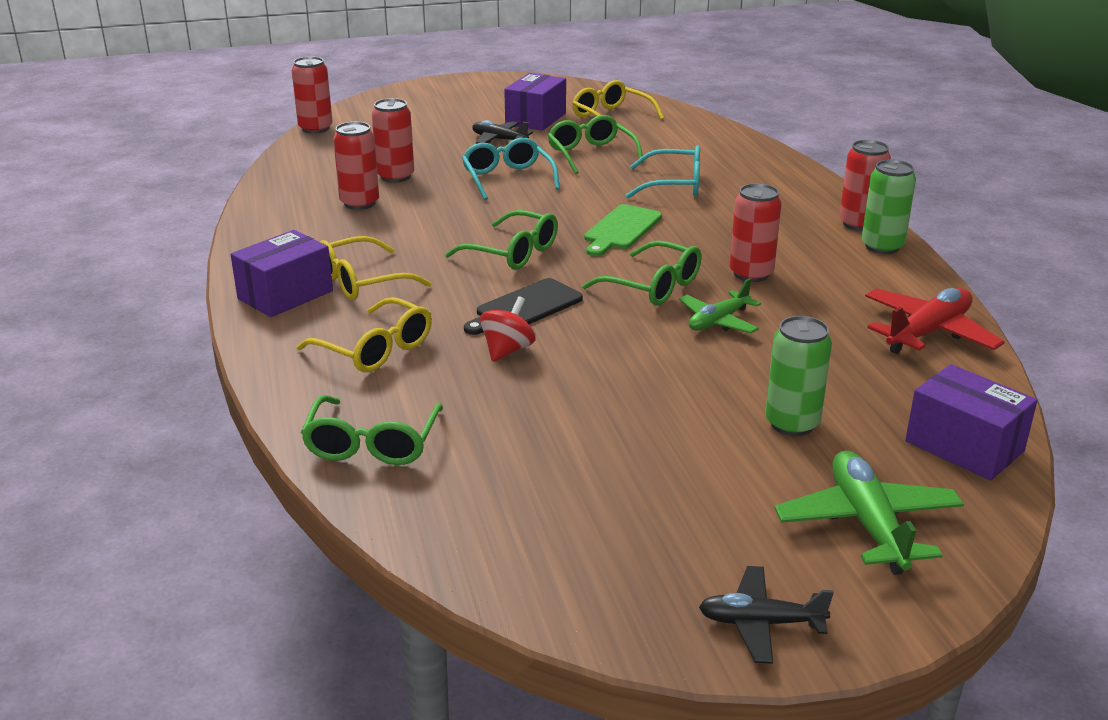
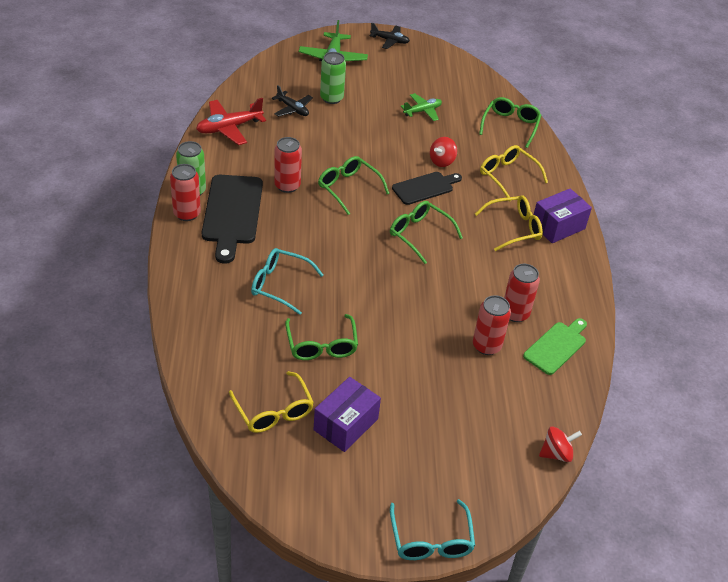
camera: 170 degrees left, 15 degrees up
red can [292,56,333,134] -> red spinning top [539,426,582,462]
turquoise glasses [462,138,560,200] -> turquoise glasses moved to [390,499,475,560]
black plane [472,120,533,144] -> black plane moved to [272,85,313,117]
green cutting board [584,204,662,256] -> green cutting board moved to [523,318,587,375]
green plane [679,278,761,333] -> green plane moved to [401,93,442,121]
purple box [905,364,1038,480] -> none
none -> black cutting board [202,175,263,264]

